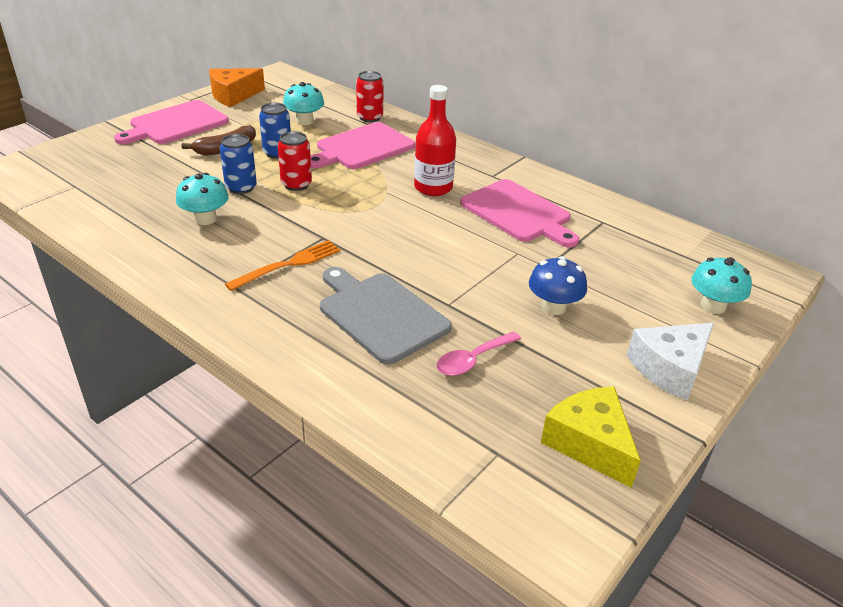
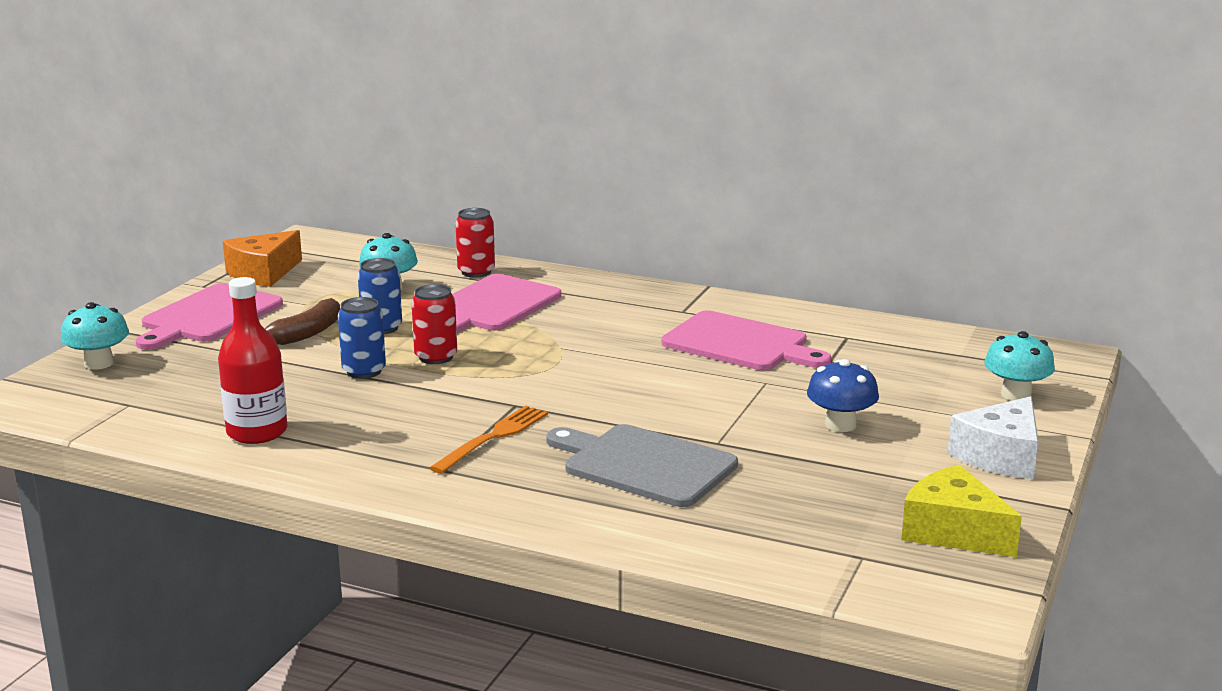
camera: 15 degrees left, 15 degrees down
turquoise mushroom [176,173,229,225] -> turquoise mushroom moved to [61,302,129,370]
red bottle [414,85,456,196] -> red bottle moved to [218,277,287,444]
pink spoon [436,331,521,376] -> none

